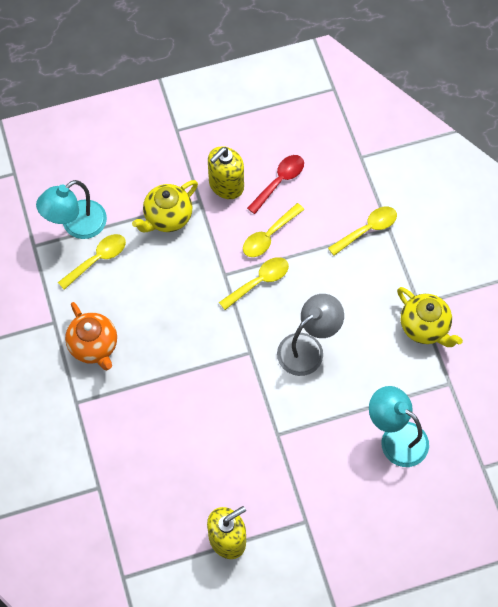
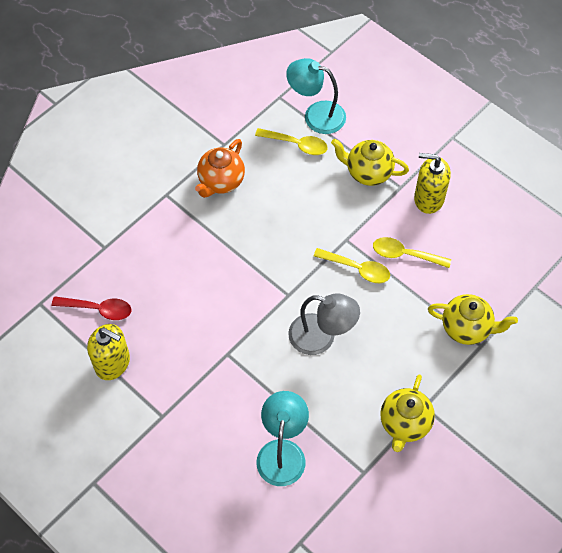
camera: 60 degrees right, 5 degrees down
red spoon [247,155,304,214] -> red spoon moved to [52,296,131,320]
yellow spoon [328,206,397,256] -> yellow teapot [428,294,518,345]

